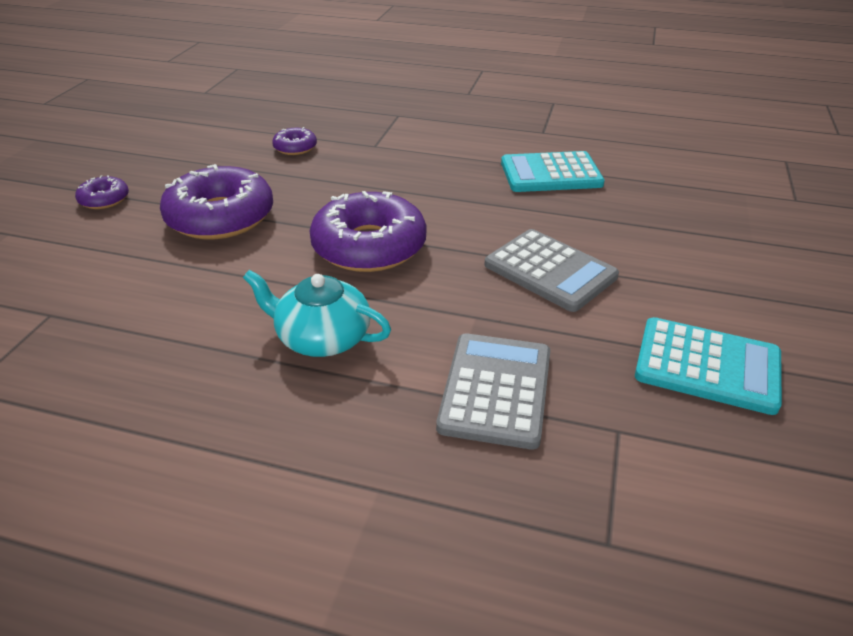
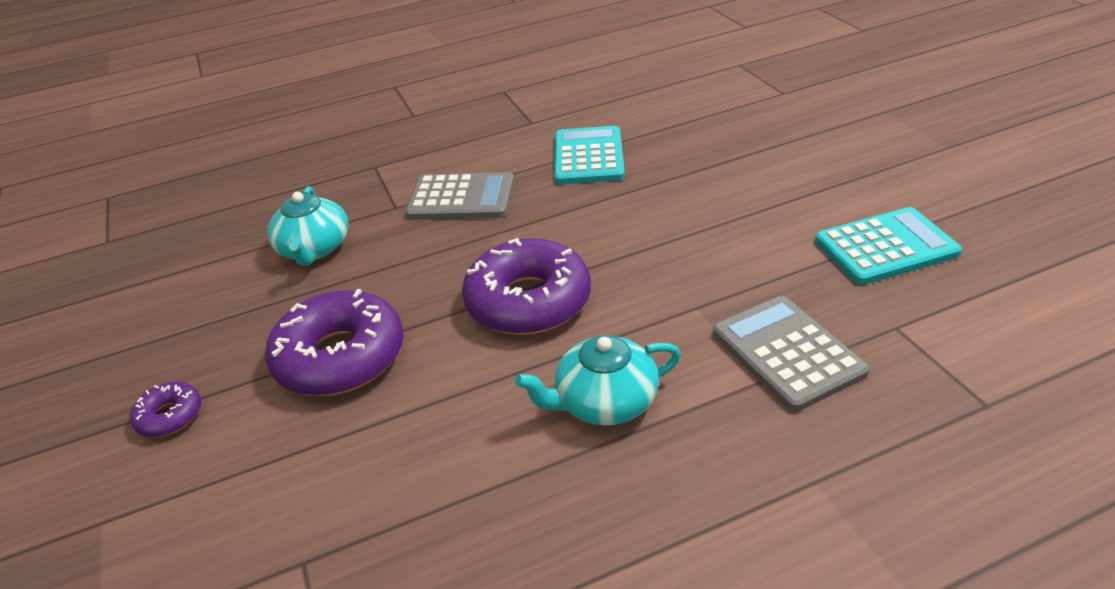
camera: 35 degrees left, 0 degrees up
purple donut [272,127,317,155] -> turquoise teapot [267,186,349,266]
grey calculator [484,229,619,312] -> grey calculator moved to [405,172,514,220]
turquoise calculator [501,151,605,192] -> turquoise calculator turned 135 degrees clockwise [554,126,625,184]

